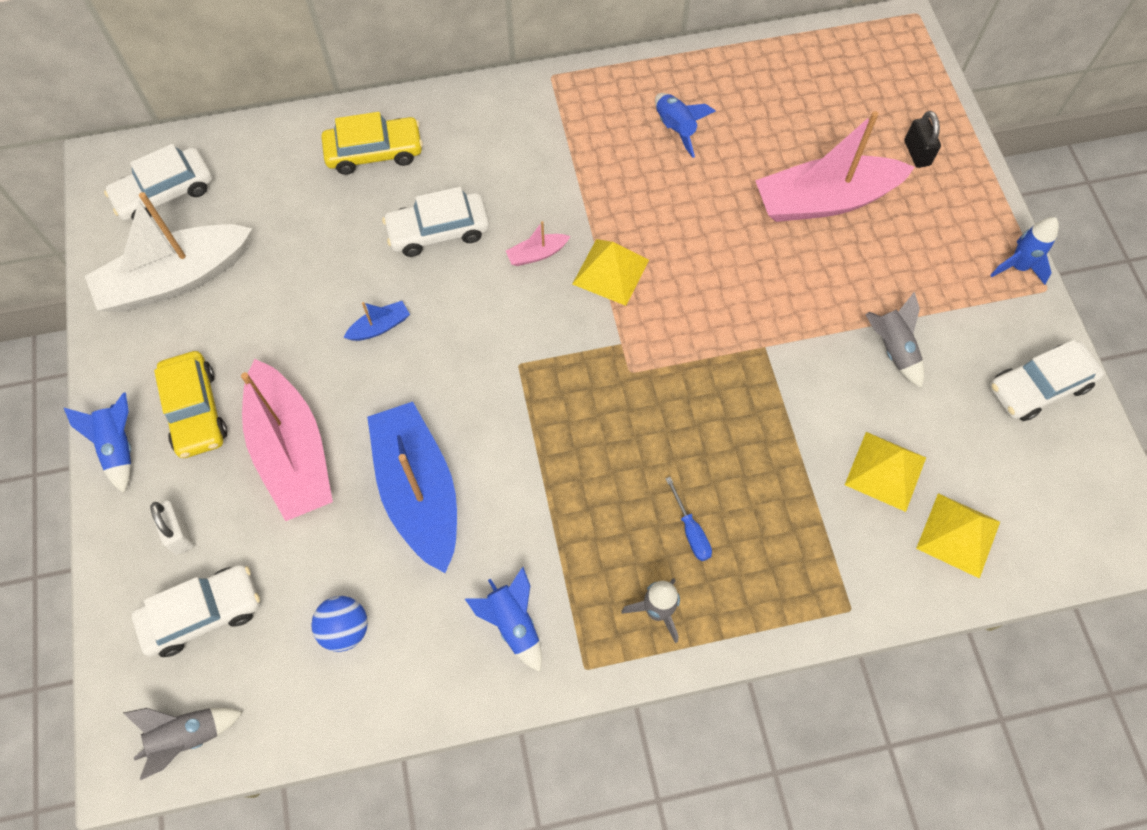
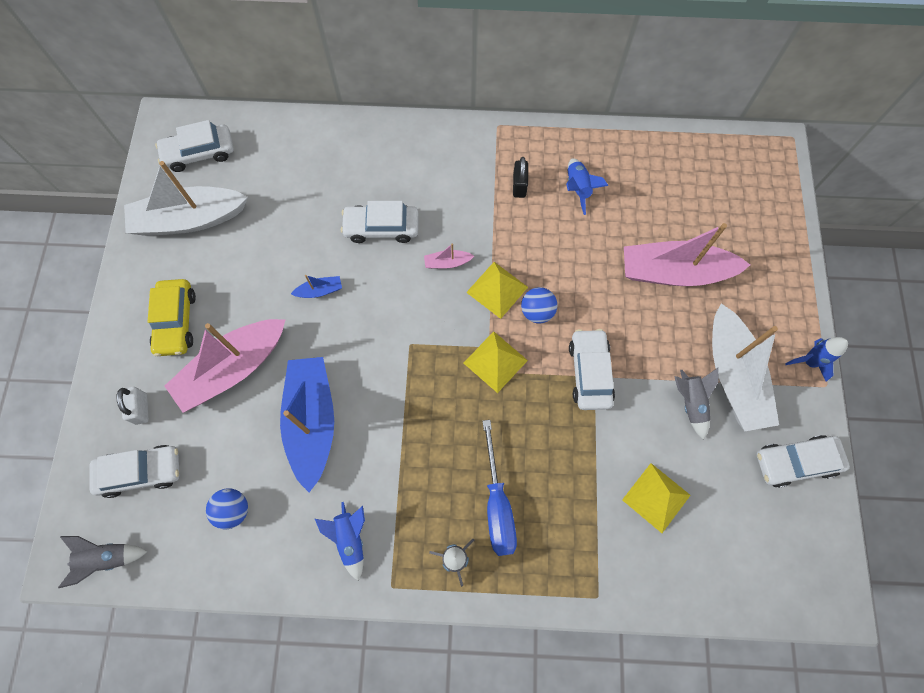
camera: 15 degrees right, 5 degrees up
blue rocket [64,392,131,493] -> none
pink boat [241,359,333,521] -> pink boat turned 60 degrees clockwise [165,319,285,413]
yellow car [321,112,423,175] -> none
blue screwdriver [665,477,712,561] -> blue screwdriver [482,420,517,556], size x1.93
black padlock [905,111,941,168] -> black padlock moved to [513,157,528,198]
yellow pyramid [916,493,1000,579] -> yellow pyramid moved to [464,331,528,393]
none -> blue ball [521,287,557,323]
none -> white car [569,329,615,410]
none -> white boat [712,303,779,431]

